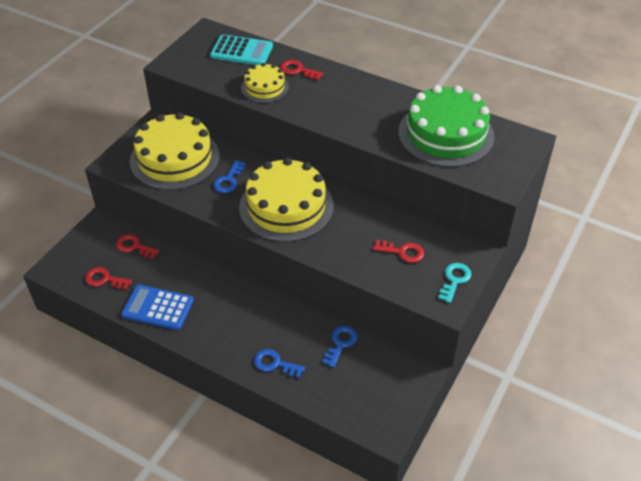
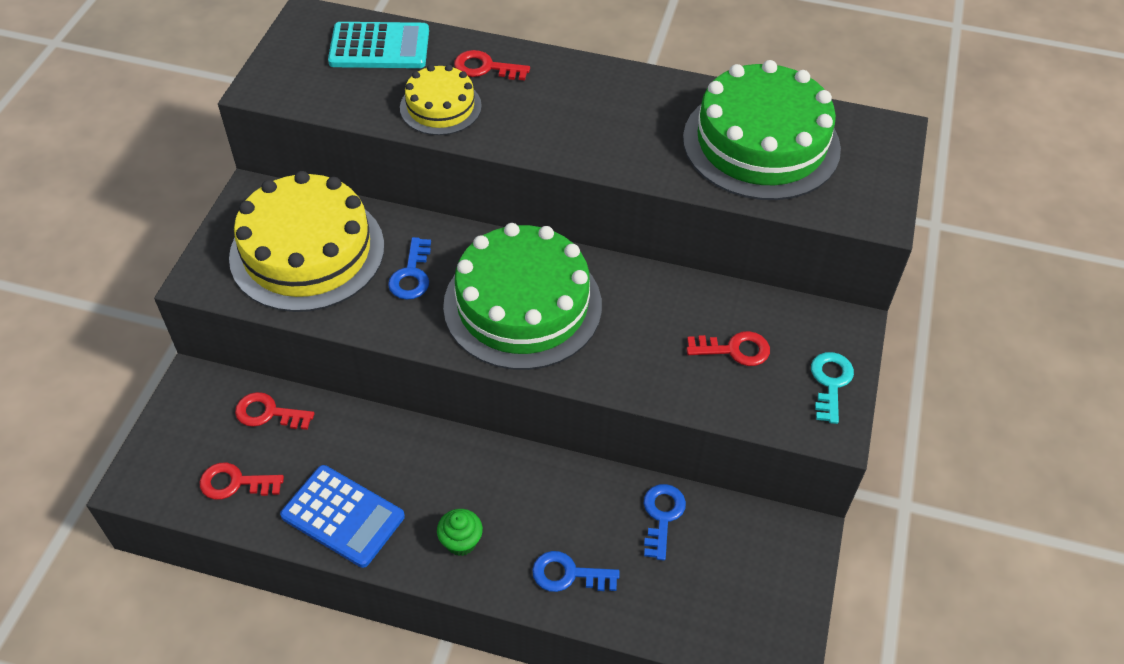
camera: 15 degrees left, 5 degrees up
blue calculator [121,285,194,330] -> blue calculator turned 150 degrees counterclockwise [280,465,405,568]
yellow cake [239,158,334,242] -> green cake [443,223,602,370]
none -> green cupcake [437,509,483,556]

